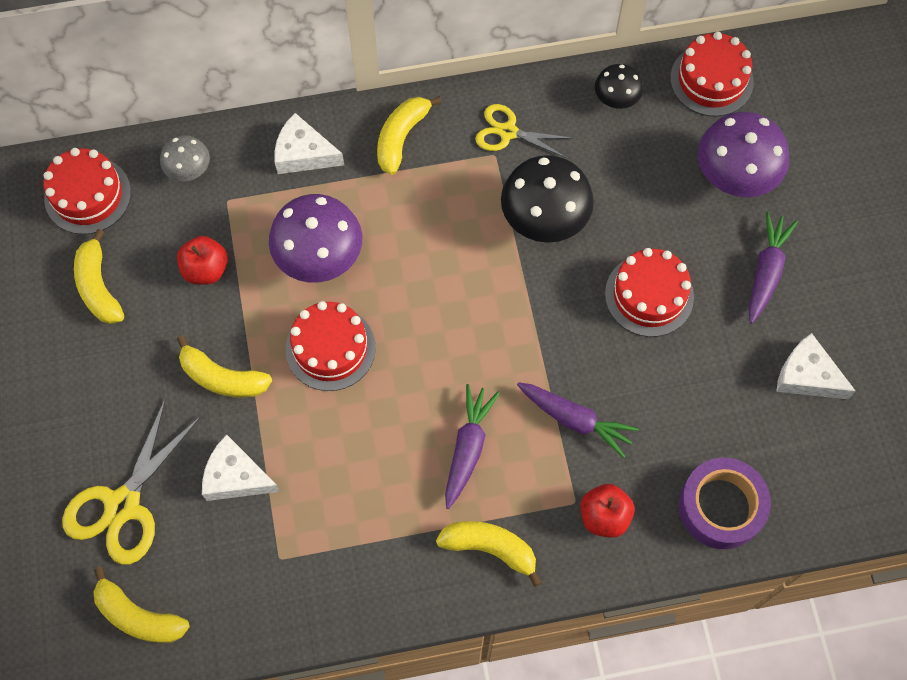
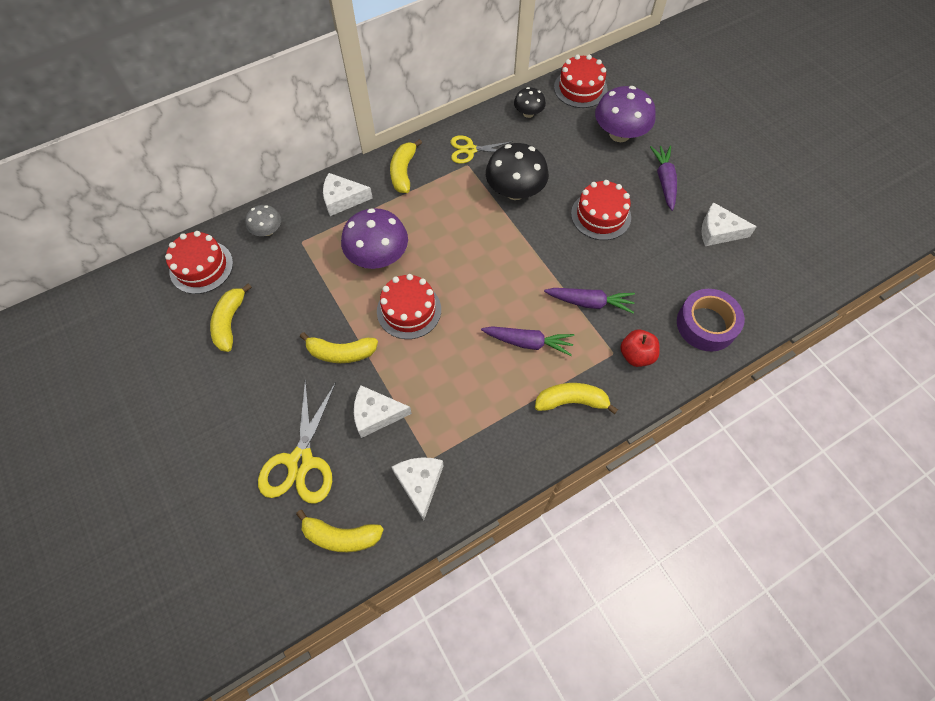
camera: 20 degrees left, 5 degrees down
yellow banana [74,229,124,324] -> yellow banana turned 45 degrees clockwise [210,283,252,352]
red apple [177,236,228,285] -> none
purple carrot [445,384,500,509] -> purple carrot turned 105 degrees clockwise [481,326,574,356]
none -> white cheese [392,457,443,520]

